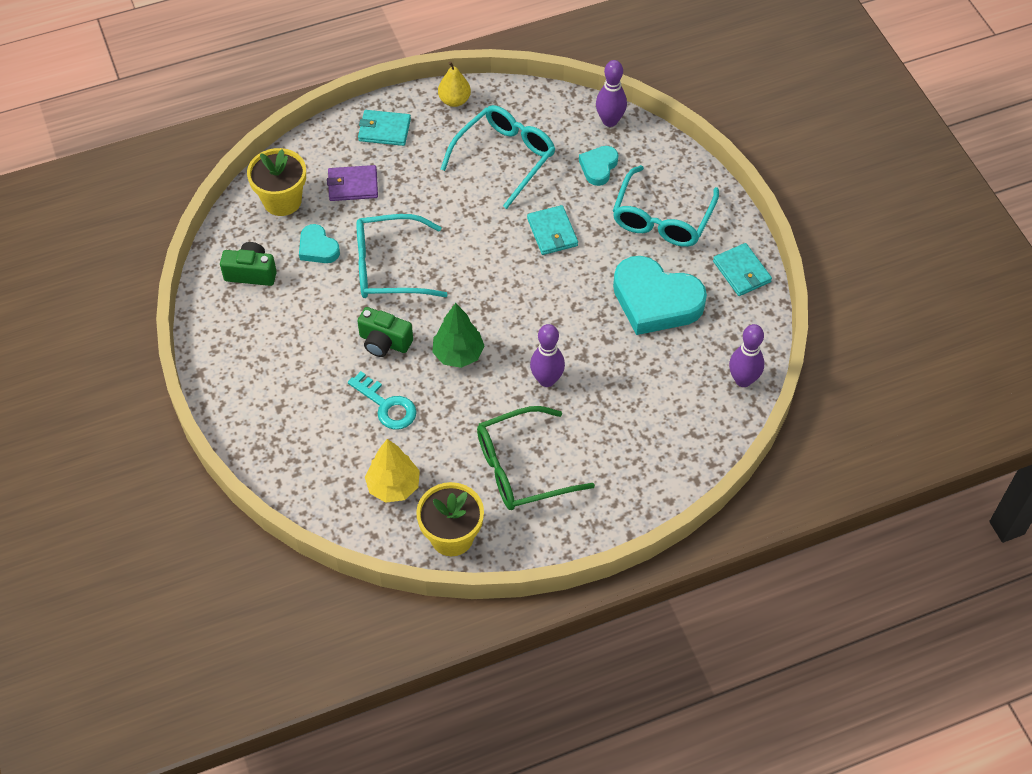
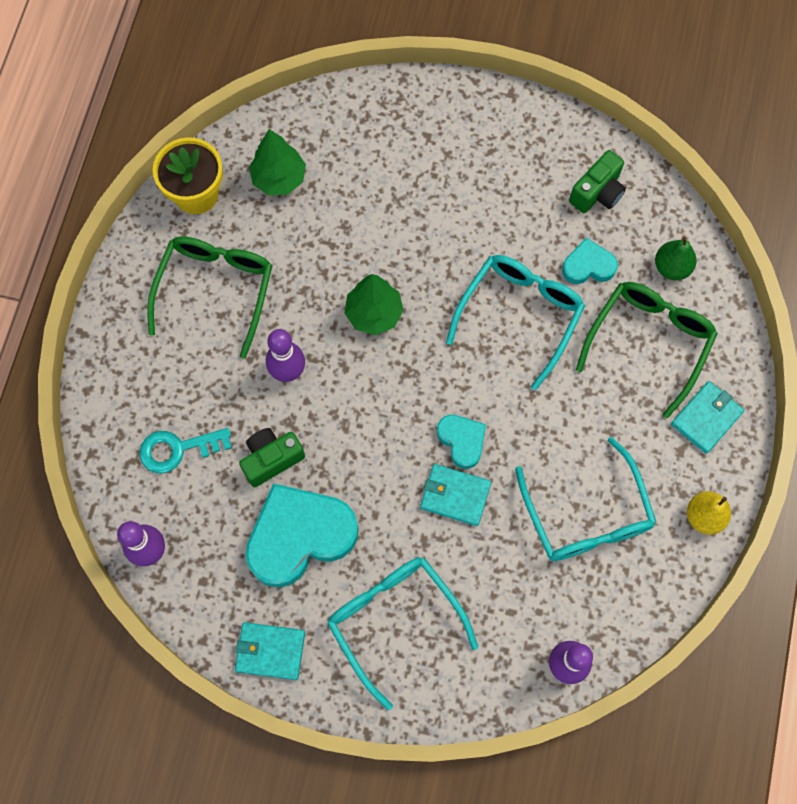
camera: 125 degrees right, 15 degrees up
yellow flower pot [247,148,306,216] -> green pear [655,237,696,280]
purple wallet [327,165,378,201] -> green glasses [576,282,718,419]
turquoise key [348,371,417,430] -> turquoise key moved to [139,428,232,473]
green camera [357,307,413,357] -> green camera moved to [239,428,305,487]
yellow tree [365,439,420,503] -> green tree [249,129,306,195]
turquoise heart [579,146,618,186] -> turquoise heart moved to [437,415,486,469]

